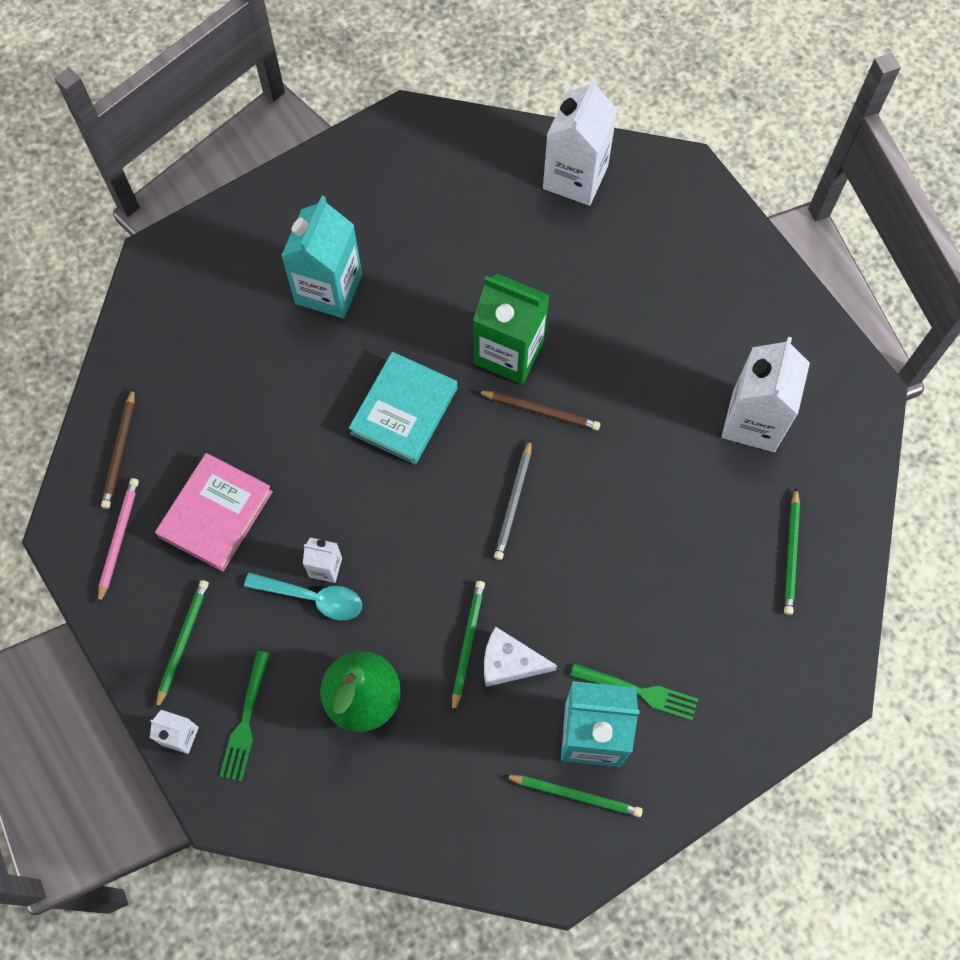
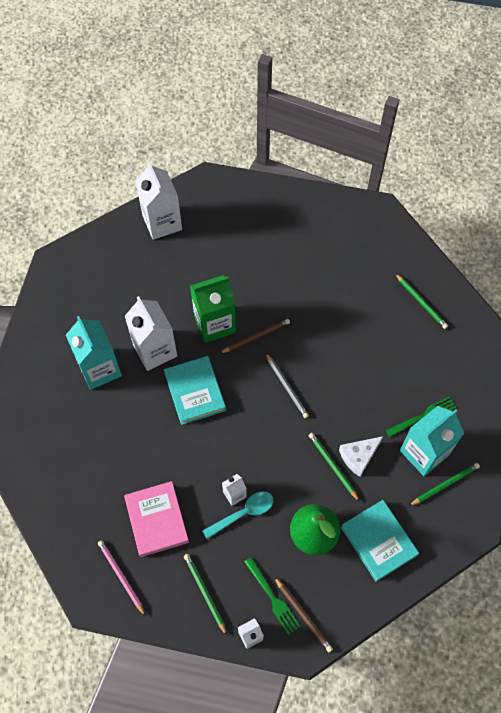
camera: 45 degrees left, 5 degrees down
brown pencil [101,388,135,509] -> brown pencil moved to [274,577,333,652]
white carton [722,337,810,452] -> white carton moved to [125,296,177,371]
none -> turquoise book [341,500,419,582]

